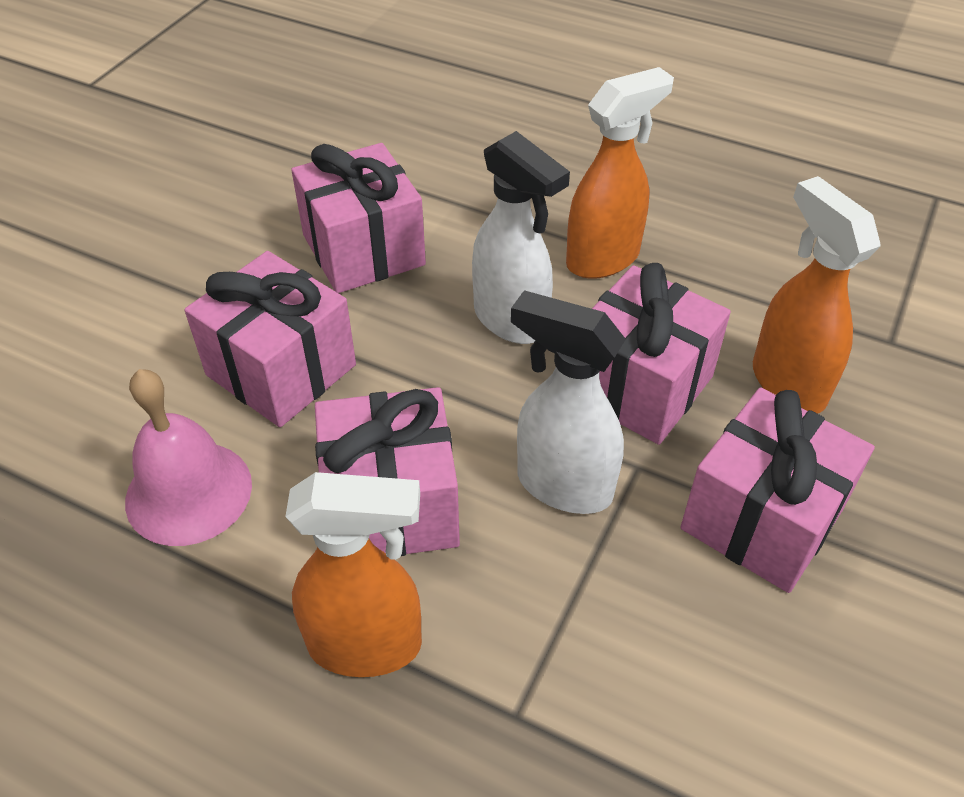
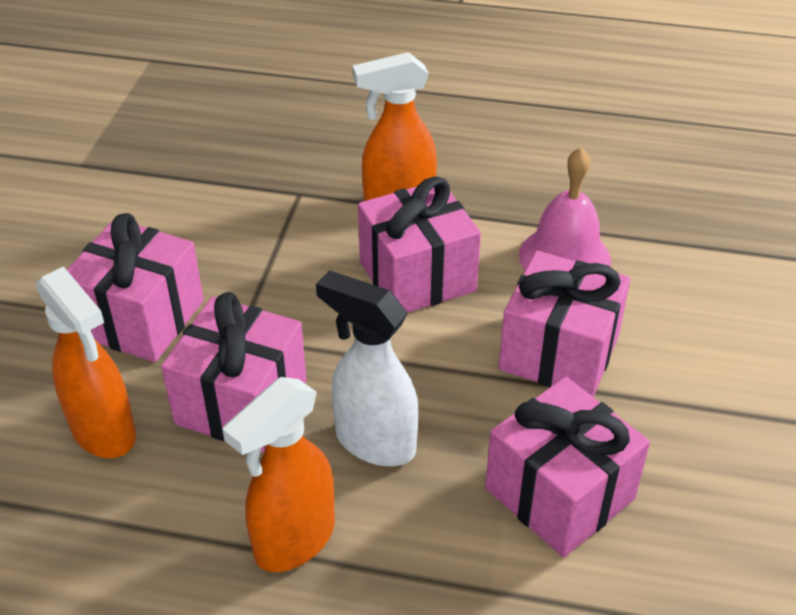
camera: 165 degrees right, 5 degrees down
white spray bottle [511,290,626,514] -> none

